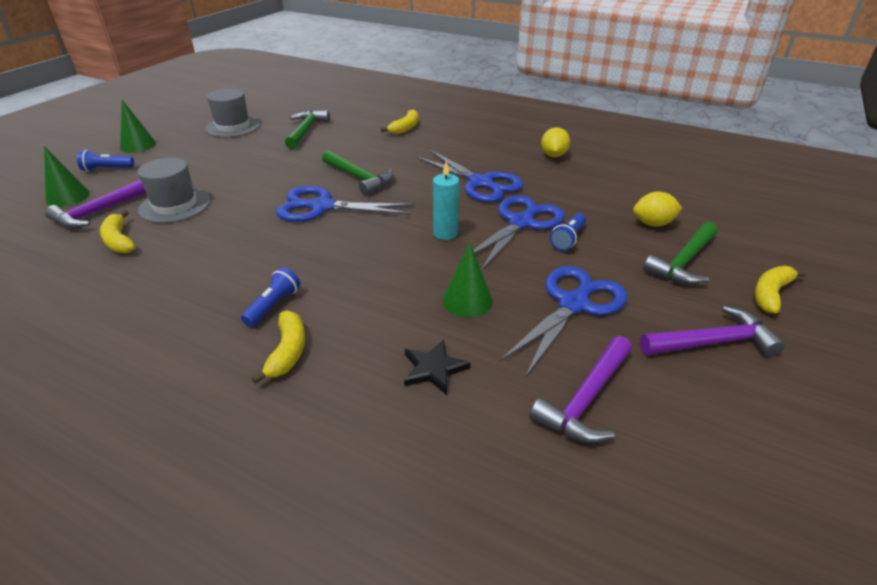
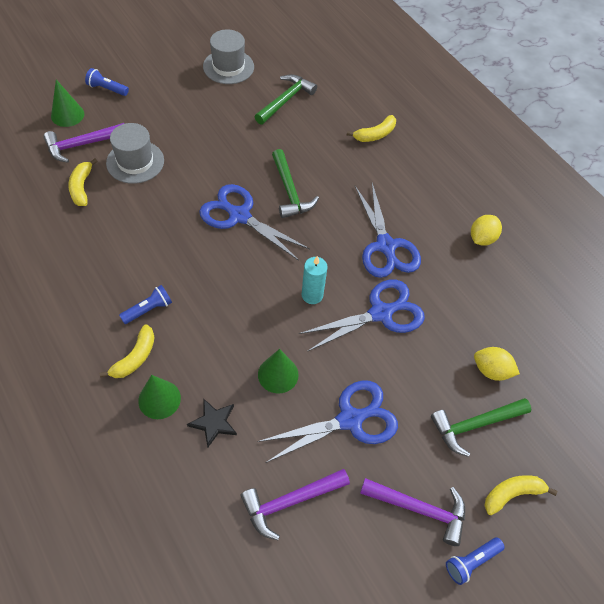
camera: 25 degrees right, 20 degrees up
green cone [120,100,156,153] -> green cone moved to [138,375,181,419]
blue flashlight [550,213,586,251] -> blue flashlight moved to [446,537,505,585]

